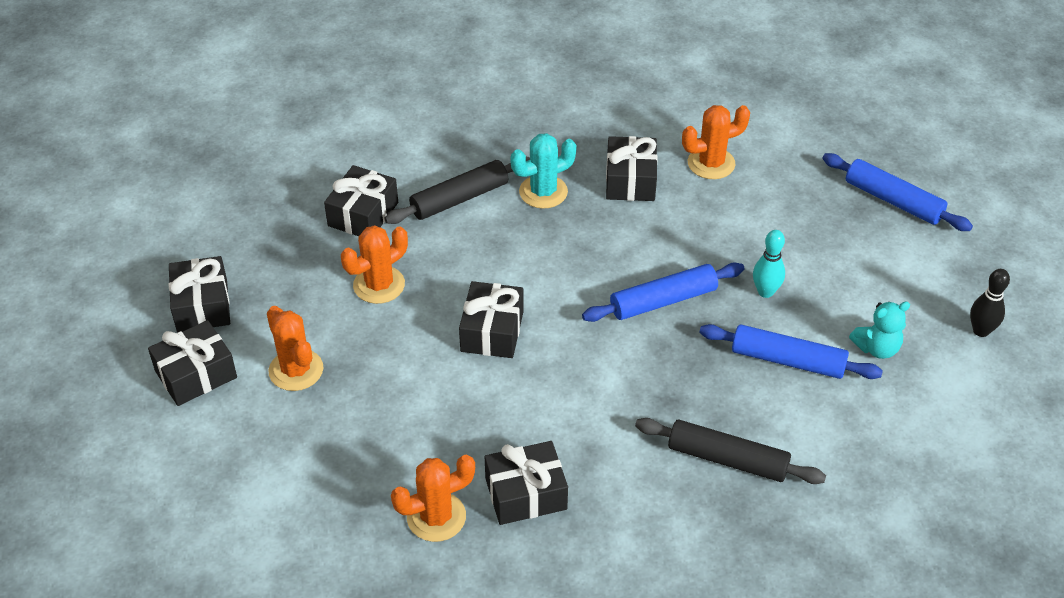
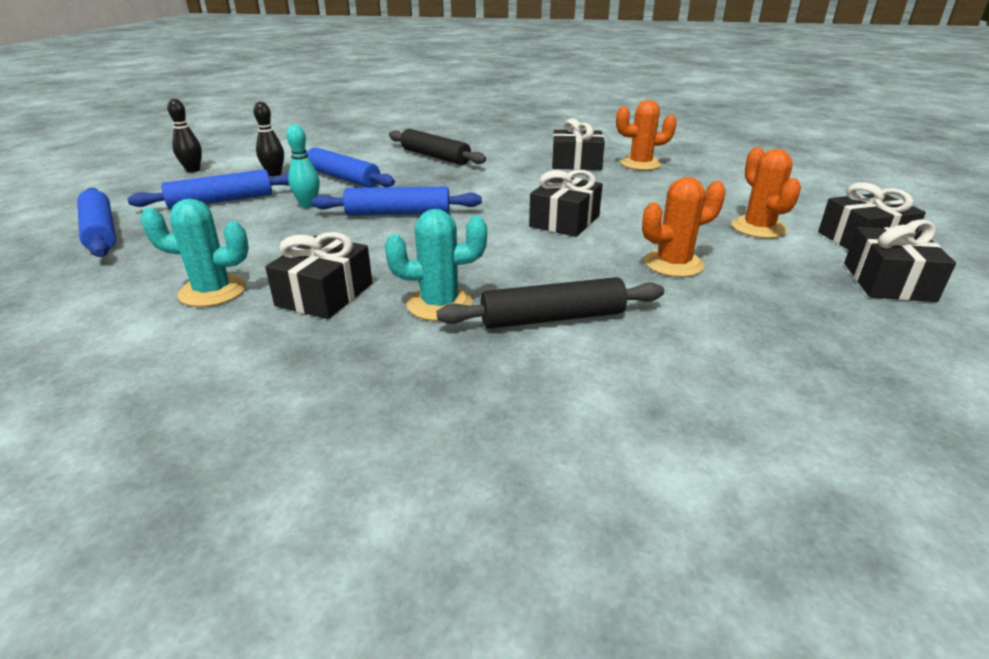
camera: 160 degrees left, 15 degrees down
black gift [324,165,398,236] -> none
orange cactus [682,105,750,179] -> turquoise cactus [140,199,249,307]
turquoise teddy bear [849,302,910,359] -> black bowling pin [253,102,284,176]
none -> blue rolling pin [127,169,289,209]

